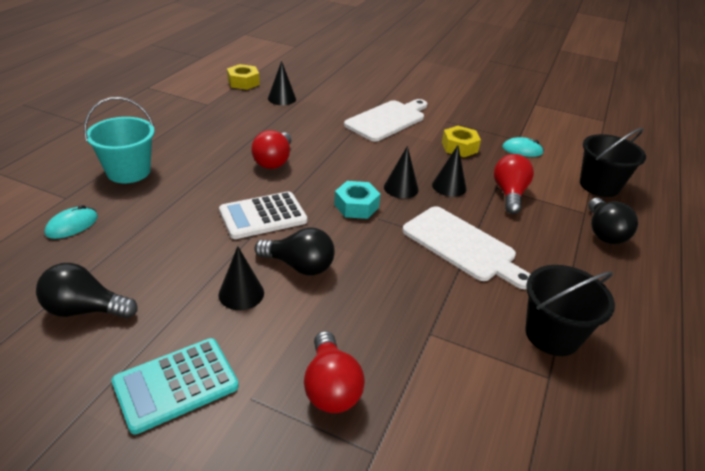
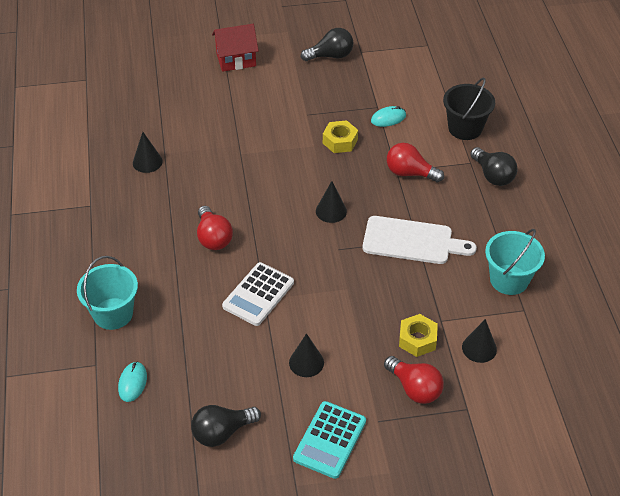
camera: 30 degrees left, 10 degrees up
yellow nut [227,64,260,90] -> yellow nut moved to [399,314,438,357]
black light bulb [254,227,335,276] -> black light bulb moved to [301,28,353,61]
turquoise nut [334,181,381,219] -> none
white cutting board [344,99,427,142] -> none
black cone [432,145,466,197] -> black cone moved to [462,319,497,363]
red light bulb [494,154,534,214] -> red light bulb turned 45 degrees counterclockwise [387,143,444,182]
black bucket [525,265,615,356] -> turquoise bucket [485,229,545,295]
none -> red house [212,24,259,72]

